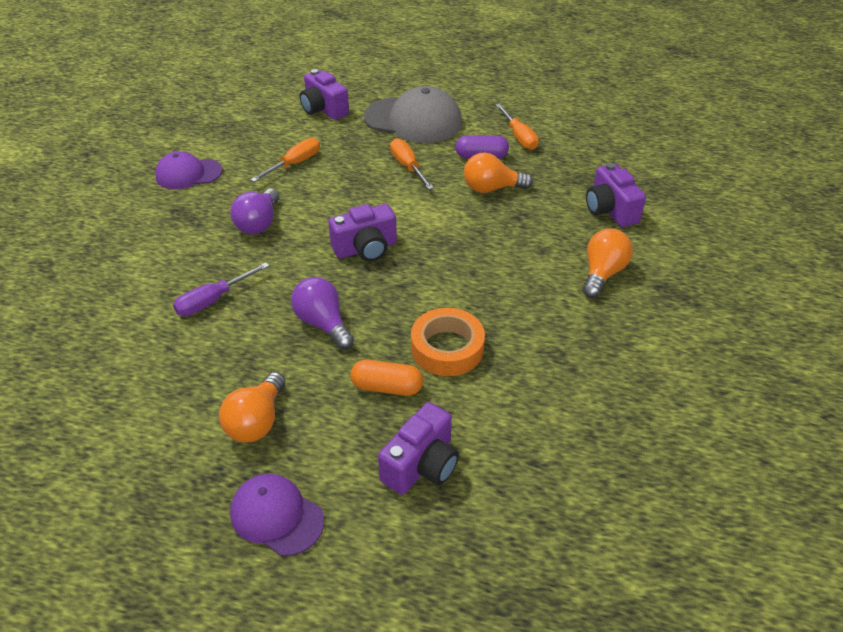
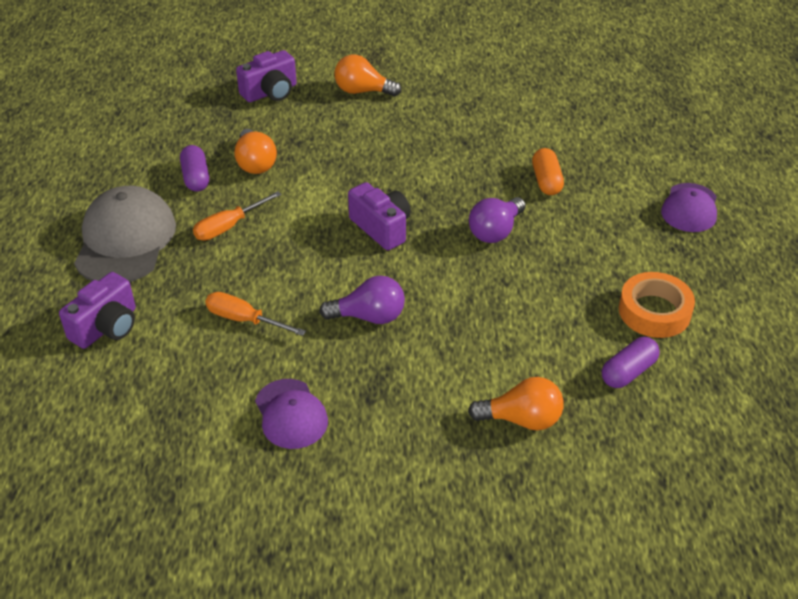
camera: 105 degrees left, 0 degrees up
purple screwdriver [173,262,269,316] -> none
orange light bulb [219,372,286,443] -> orange light bulb moved to [468,377,564,431]
purple camera [378,402,459,495] -> none
orange tape [411,308,485,376] -> orange tape moved to [619,272,695,338]
orange screwdriver [495,104,539,150] -> none
none -> purple capsule [602,337,660,388]

